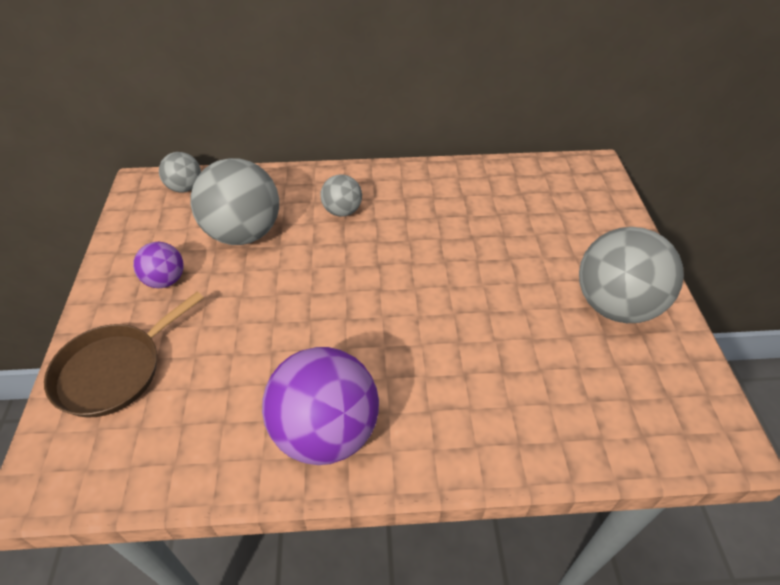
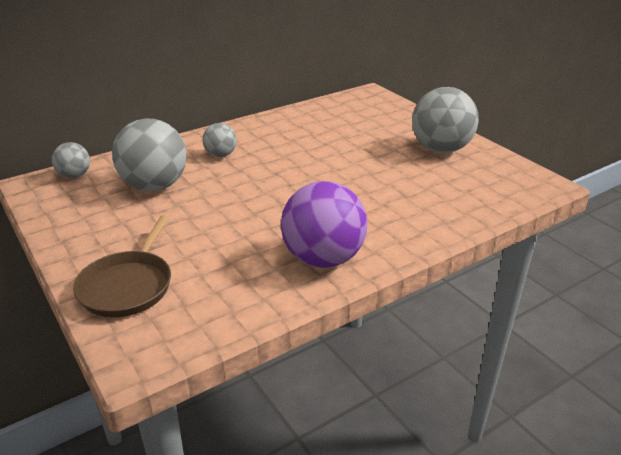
camera: 30 degrees left, 15 degrees down
purple ball [133,242,184,288] -> none

